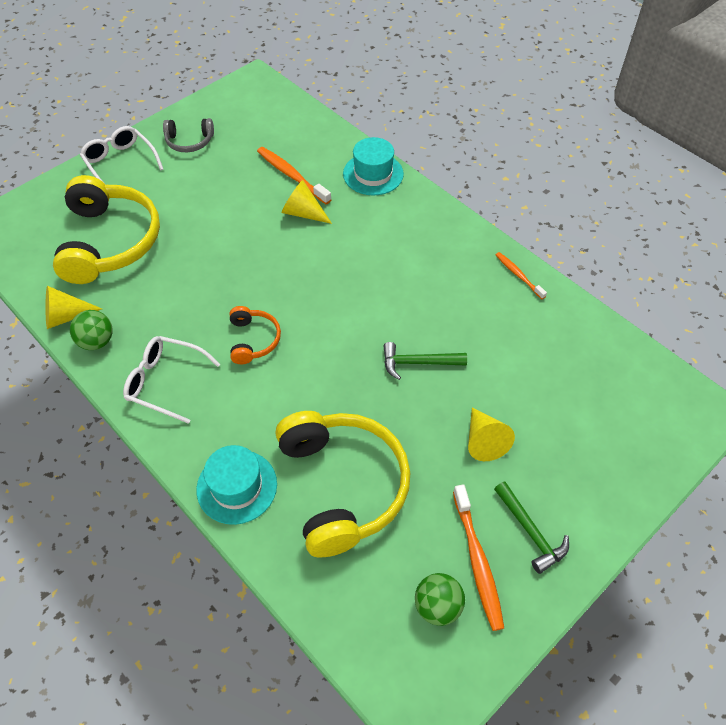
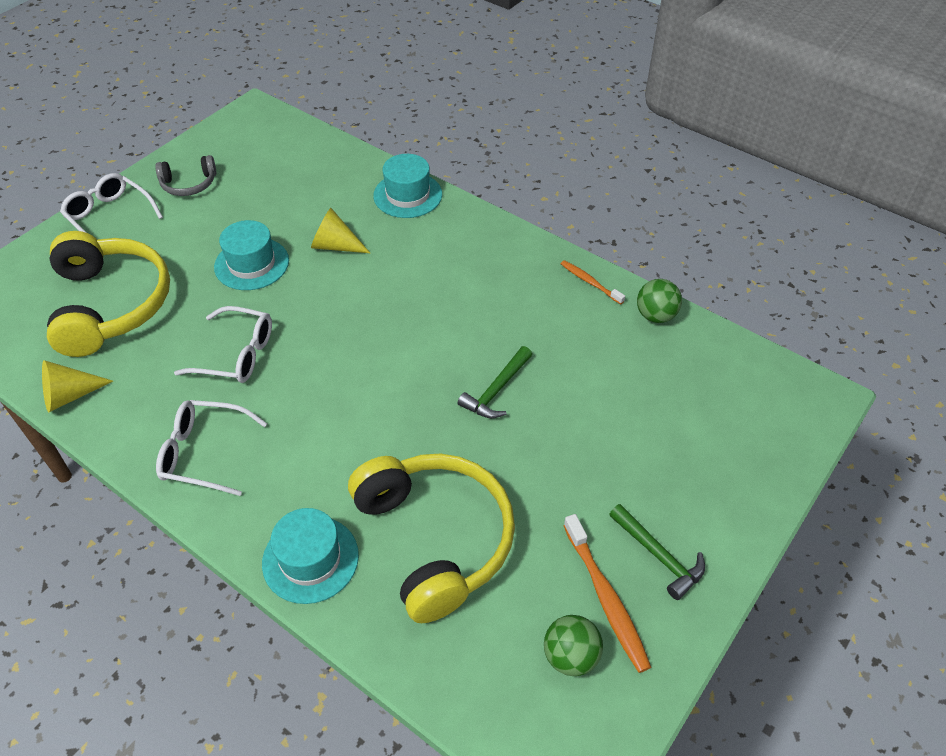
camera: 10 degrees left, 5 degrees down
green ball [70,310,113,350] -> green ball moved to [637,279,682,323]
orange headphones [230,306,281,364] -> none
orange toothbrush [257,147,332,204] -> none
green hammer [383,342,467,380] -> green hammer turned 45 degrees counterclockwise [458,346,532,418]
yellow cone [468,407,515,461] -> none
none -> white glasses [174,306,272,383]
none -> turquoise hat [214,220,289,290]

